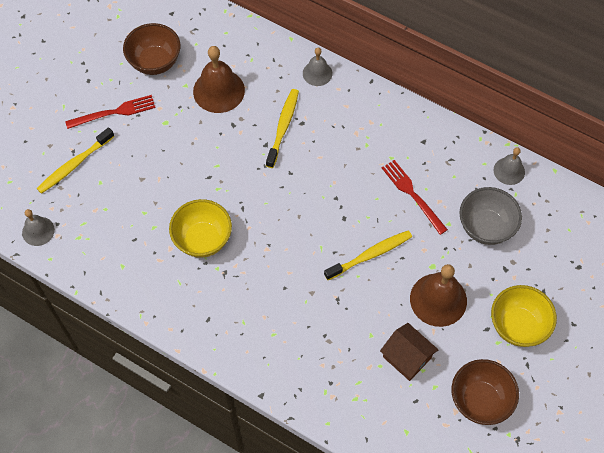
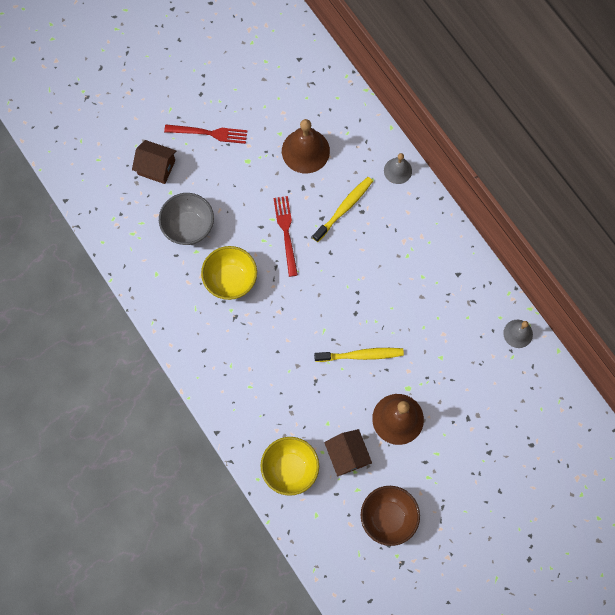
camera: 25 degrees right, 10 degrees up
grey bell [22,209,55,246] -> none
yellow toothbrush [37,127,115,194] -> brown house [132,140,176,184]
brown bowl [123,23,180,75] -> none
red fork [382,160,448,235] -> red fork moved to [273,196,298,277]
grey bowl [459,187,522,245] -> grey bowl moved to [159,193,214,245]
yellow bowl [491,285,557,347] -> yellow bowl moved to [260,437,319,496]

